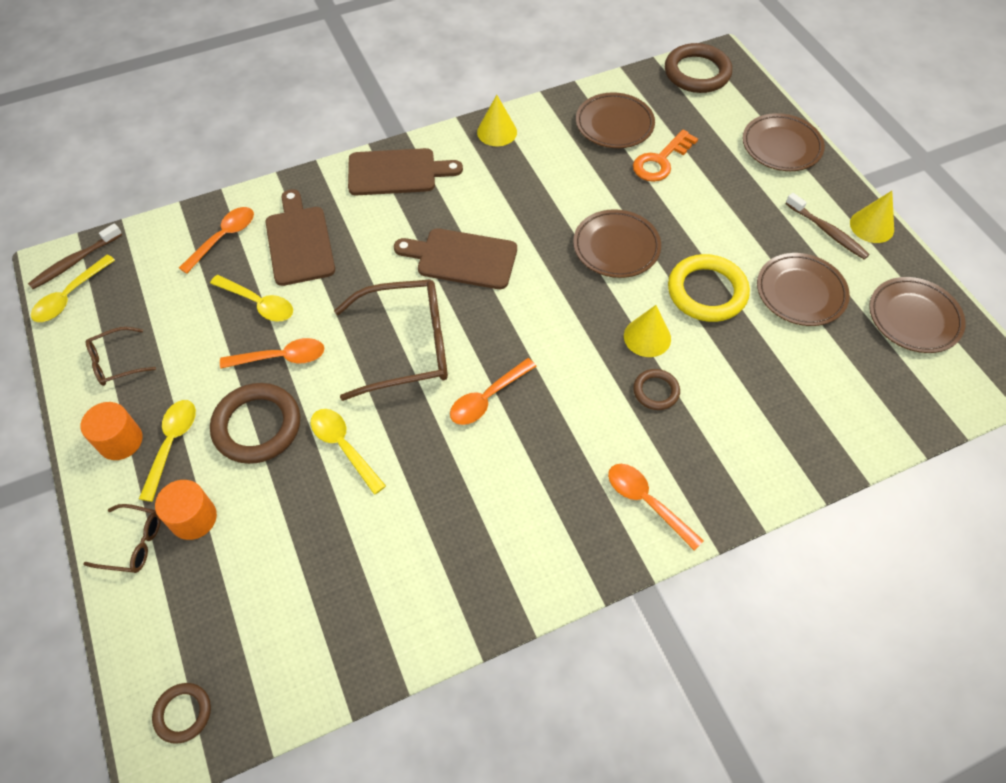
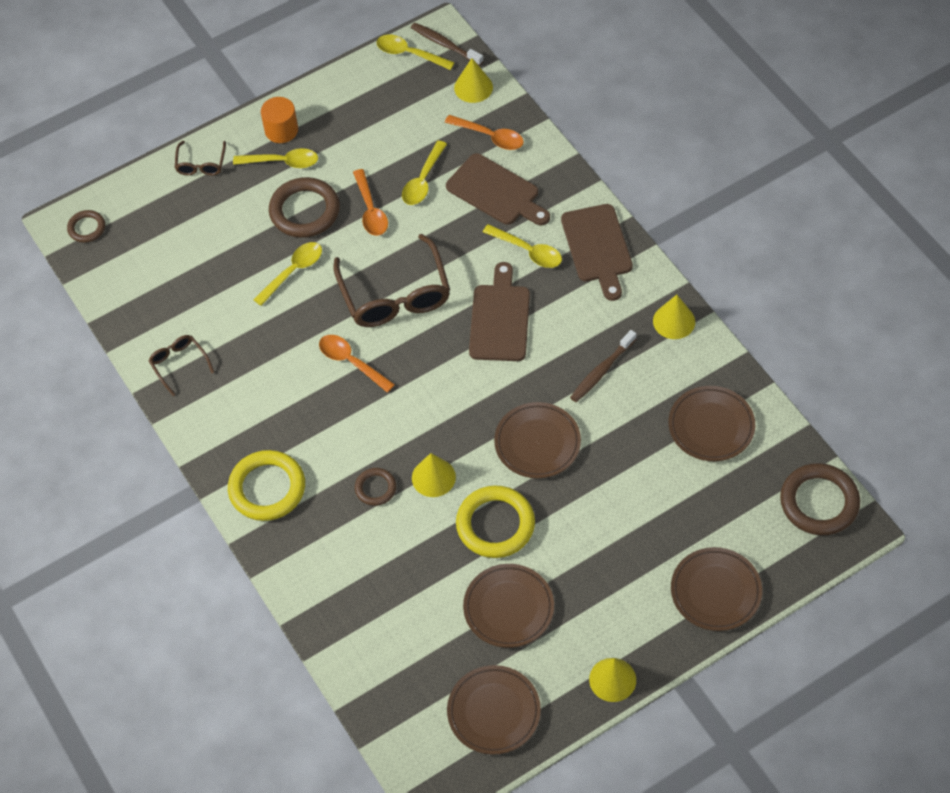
camera: 85 degrees right, 0 degrees up
brown glasses [86,327,156,386] -> brown glasses moved to [149,335,214,396]
orange cylinder [155,480,217,540] -> none
brown cutting board [266,189,335,286] -> brown cutting board turned 60 degrees clockwise [446,153,550,225]
orange spoon [608,464,704,551] -> yellow ring [228,450,305,521]
orange key [633,130,698,182] -> none
brown toothbrush [785,193,870,259] -> brown toothbrush moved to [570,330,636,402]
none -> yellow cone [454,58,493,103]
none -> yellow spoon [483,224,562,268]

